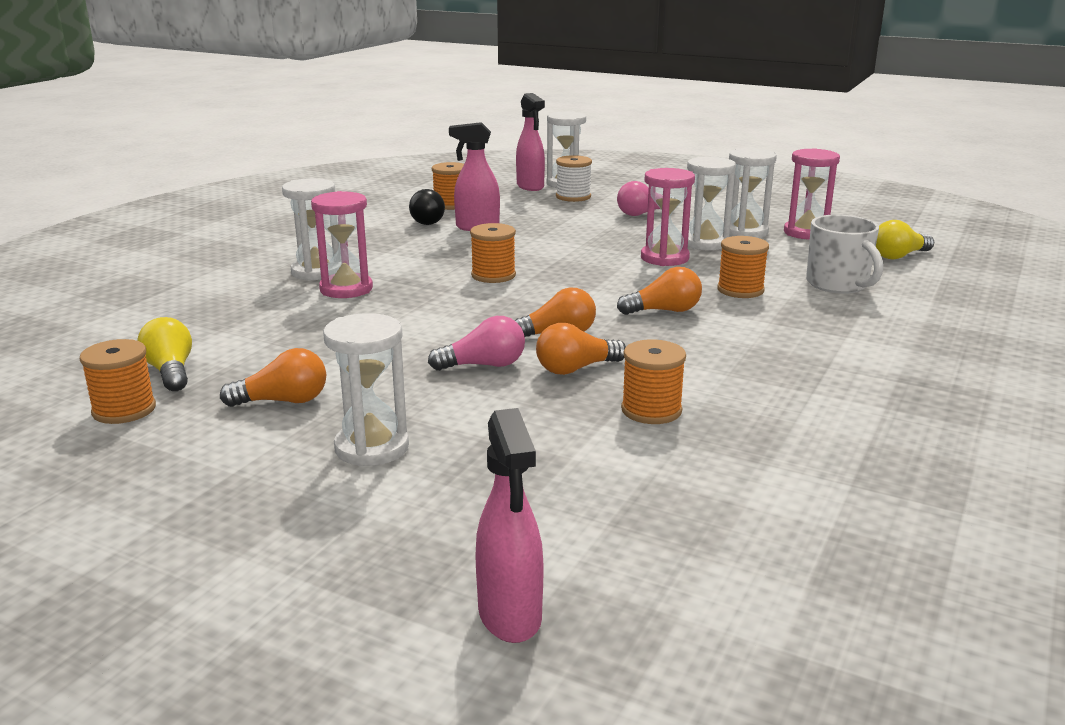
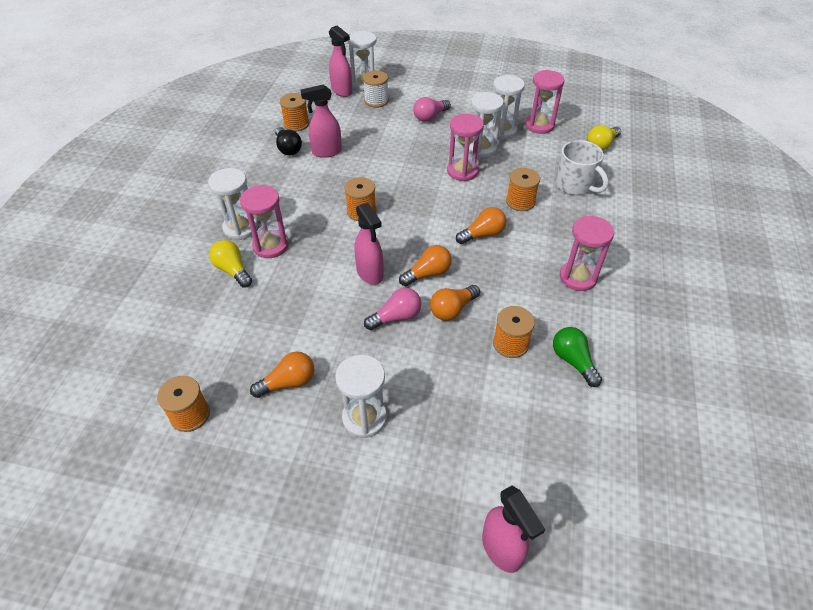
camera: 15 degrees left, 25 degrees up
yellow light bulb [137,317,192,391] -> yellow light bulb moved to [209,240,252,288]
none -> pink spray bottle [354,202,383,285]
none -> green light bulb [553,327,602,387]
none -> pink hourglass [560,216,614,291]

